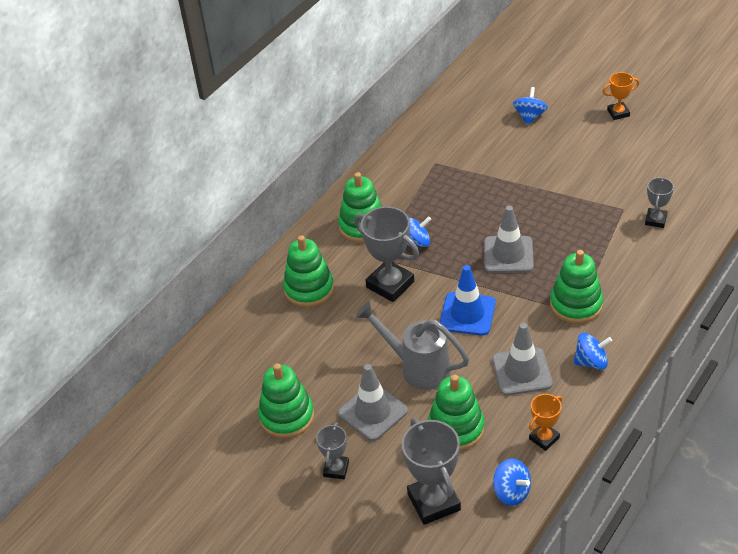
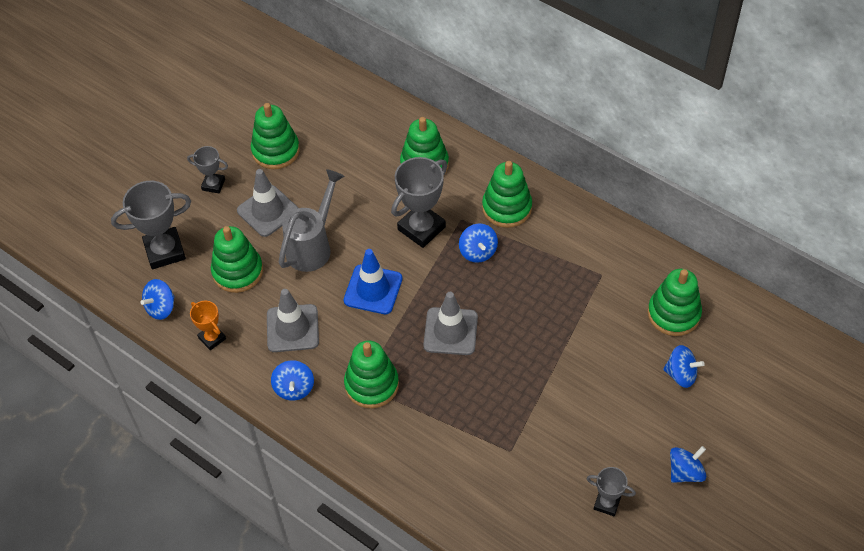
camera: 90 degrees right, 10 degrees up
orange trophy [602,72,639,120] -> blue spinning top [670,446,707,483]
grey trophy [645,177,674,228] -> grey trophy moved to [586,467,636,516]
none -> green stacking toy [648,269,702,336]

